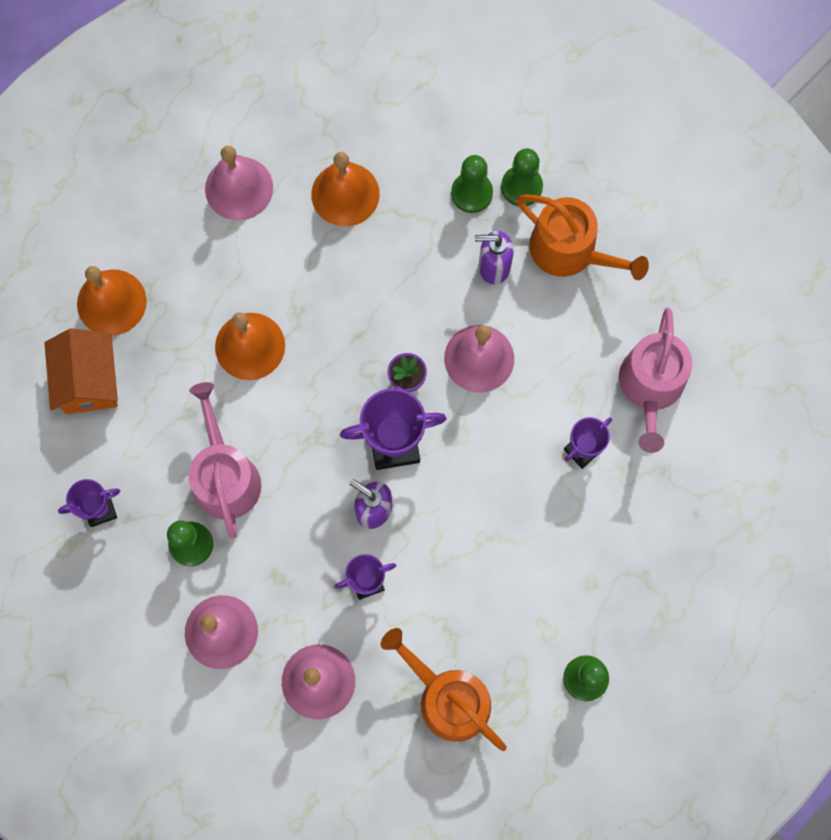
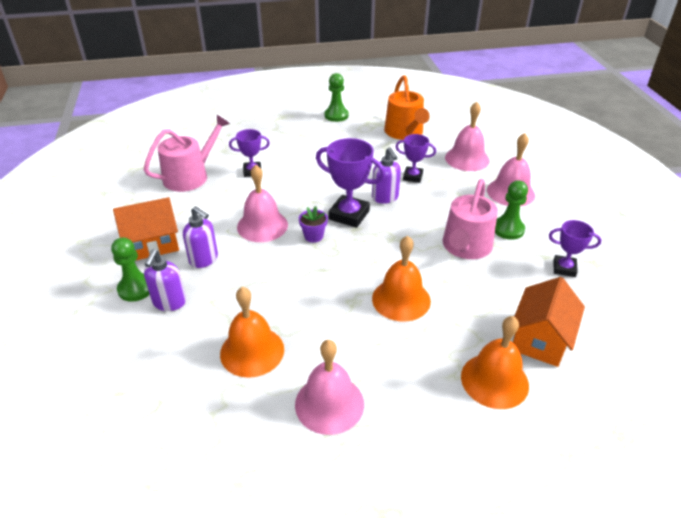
camera: 145 degrees left, 35 degrees down
green pawn [451,155,493,213] -> purple soap dispenser [144,249,186,311]
orange watering can [516,195,649,280] -> orange house [113,197,179,260]

